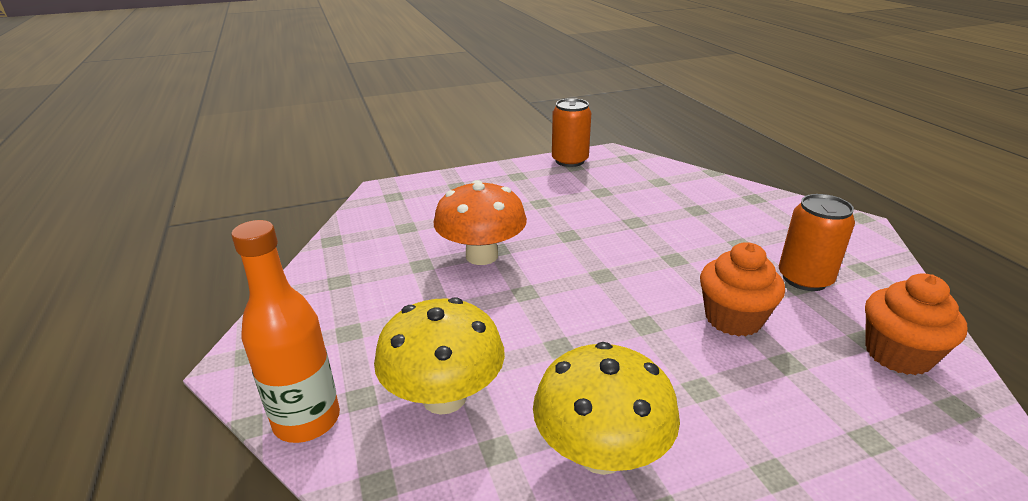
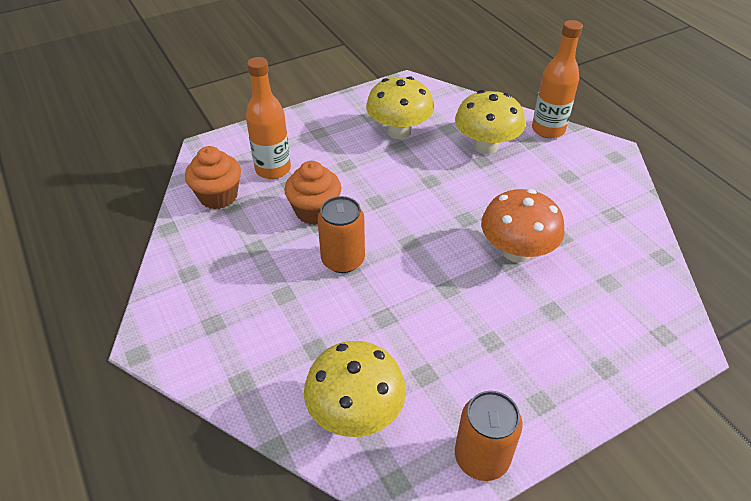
camera: 170 degrees right, 15 degrees up
orange can [779,194,855,291] -> orange can moved to [317,196,365,273]
none -> orange bottle [246,57,291,179]
none -> yellow mushroom [304,341,406,437]

